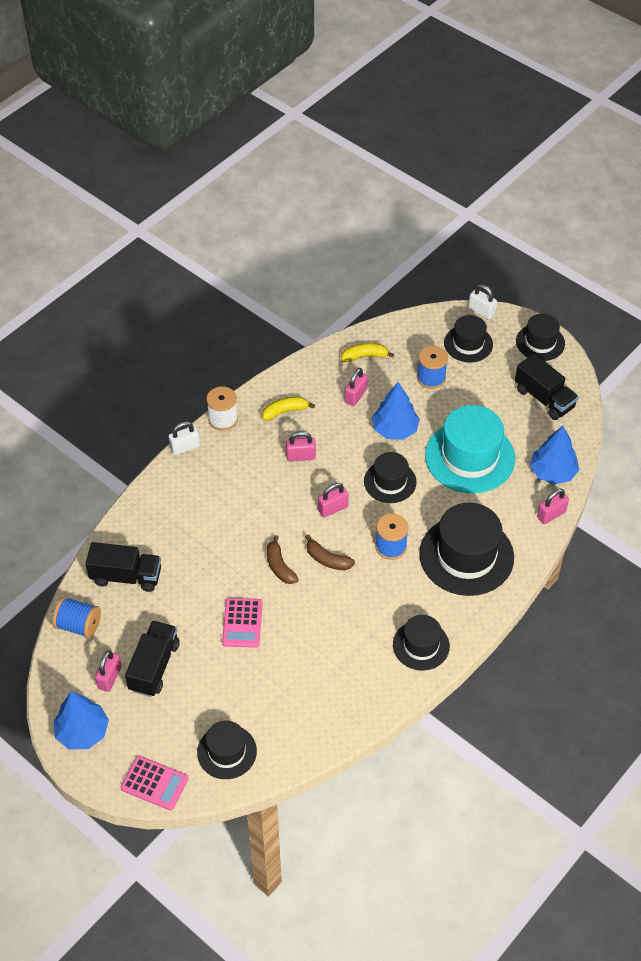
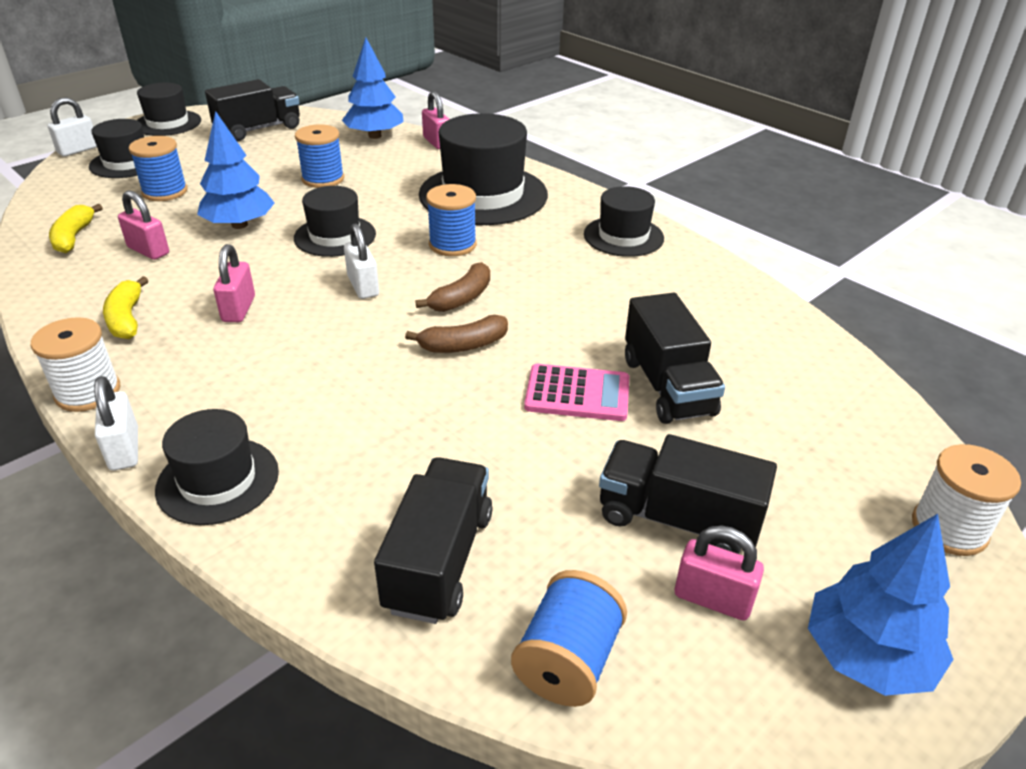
camera: 85 degrees left, 15 degrees down
pink calculator [121,756,188,810] -> white spool [912,444,1021,556]
black hat [197,721,257,779] -> black hat moved to [155,409,279,525]
pink padlock [318,483,349,517] -> white padlock [344,223,379,299]
turquoise hat [425,405,515,493] -> blue spool [295,124,344,188]
none -> black truck [625,293,725,424]

